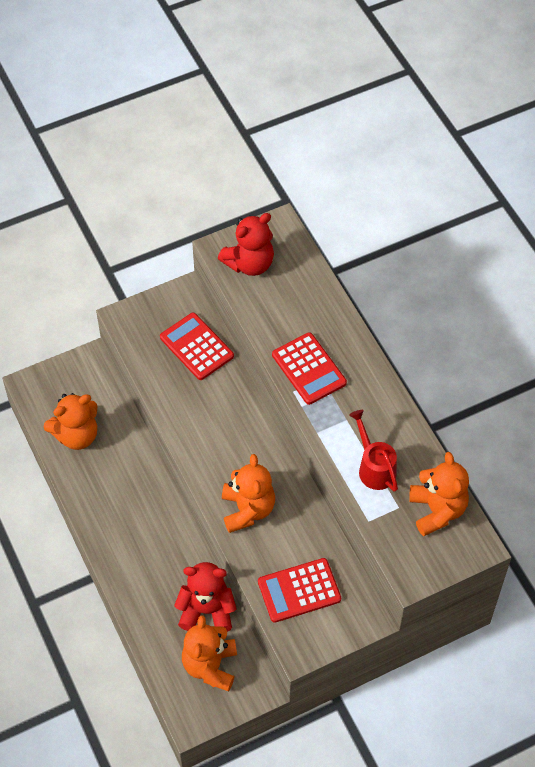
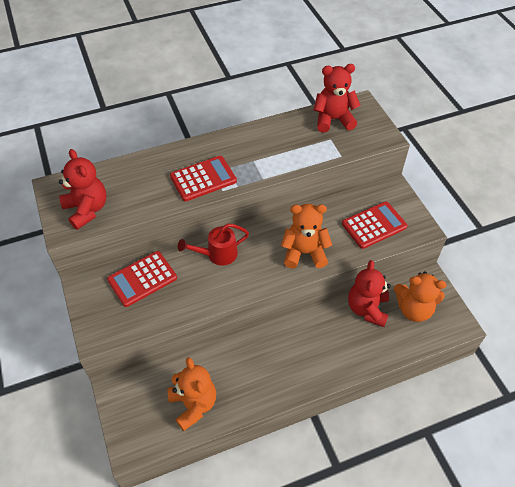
camera: 85 degrees left, 5 degrees down
red calculator [258,558,341,623] -> red calculator turned 105 degrees counterclockwise [342,201,408,249]
red watering can [349,410,398,492] -> red watering can moved to [178,224,249,266]
orange teddy bear [409,452,469,536] -> red teddy bear [314,64,361,133]

